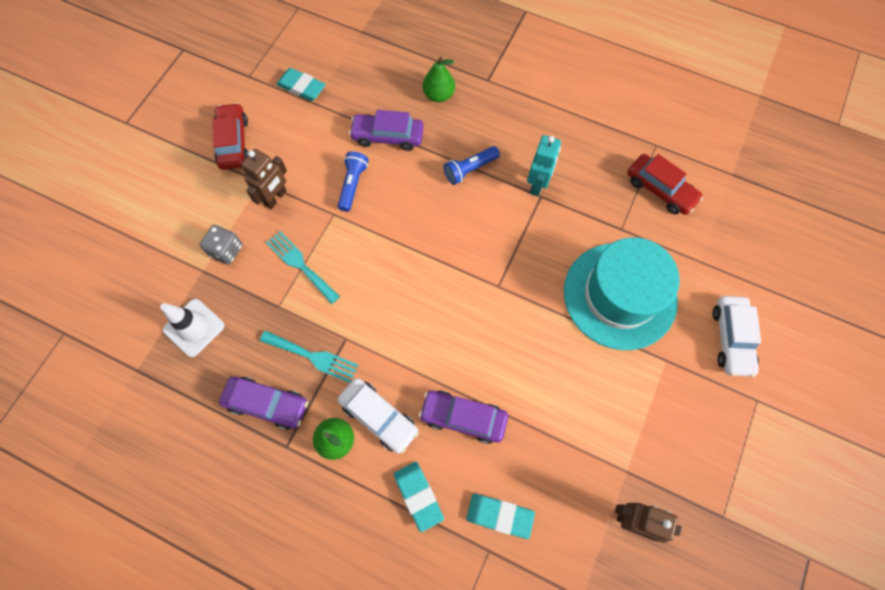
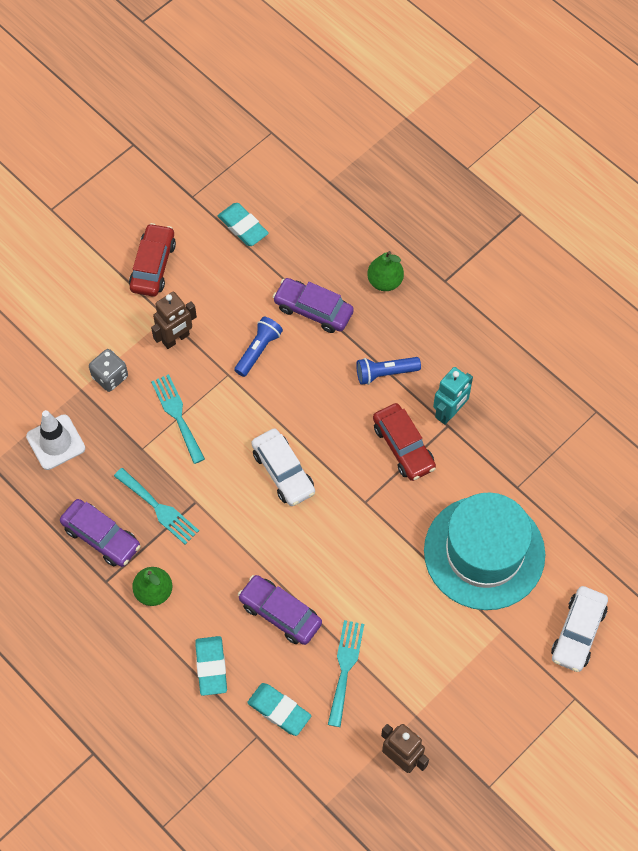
camera: 20 degrees right, 5 degrees down
white car [338,378,419,454] -> white car moved to [251,428,315,506]
red car [627,154,703,215] -> red car moved to [373,403,436,481]
none -> turquoise fork [328,620,364,727]

